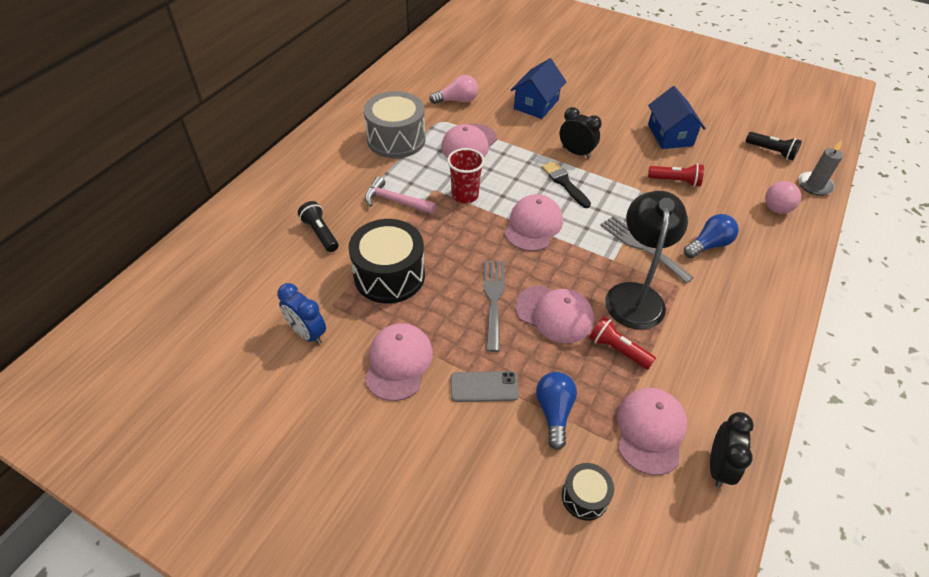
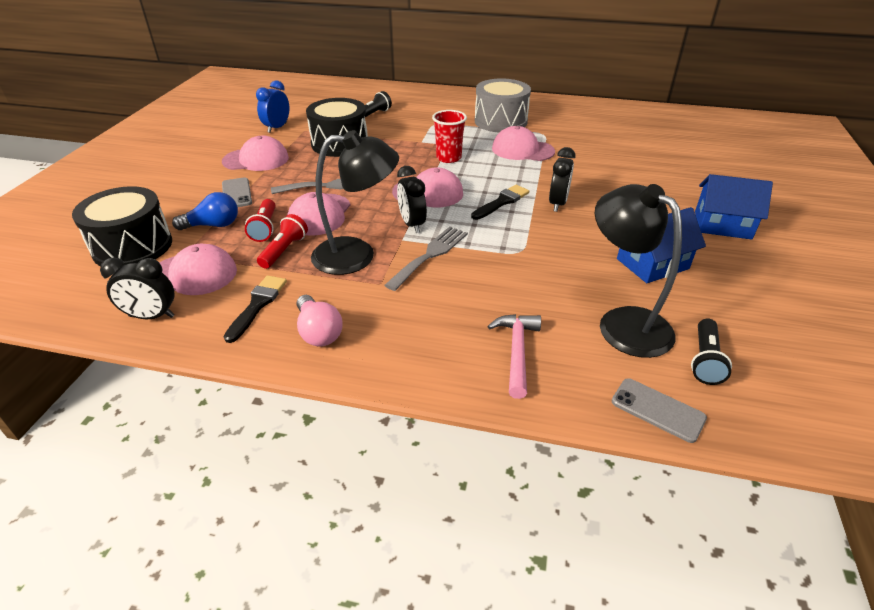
camera: 75 degrees right, 10 degrees down
pink hammer [365,176,436,214] -> pink hammer moved to [487,314,541,399]
pink light bulb [429,75,478,104] -> pink light bulb moved to [297,295,343,347]
blue house [511,58,566,119] -> blue house moved to [695,174,773,240]
black drum [562,463,614,521] -> black drum [72,186,172,267], size x1.96
red flashlight [648,163,704,187] -> red flashlight moved to [245,199,276,242]
blue light bulb [684,214,739,258] -> none
pink ball [765,181,801,214] -> none
grey candle [798,140,843,196] -> grey phone [612,378,707,443]
none -> black brush [224,275,287,343]
none -> black clock [397,166,427,233]
none -> black lamp [595,184,682,358]

